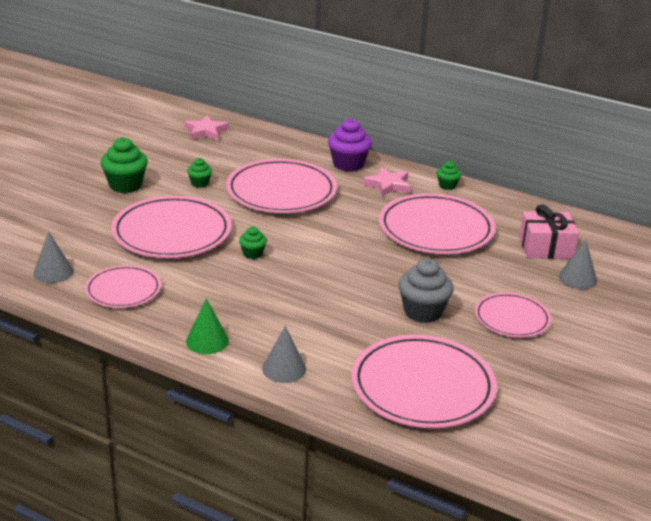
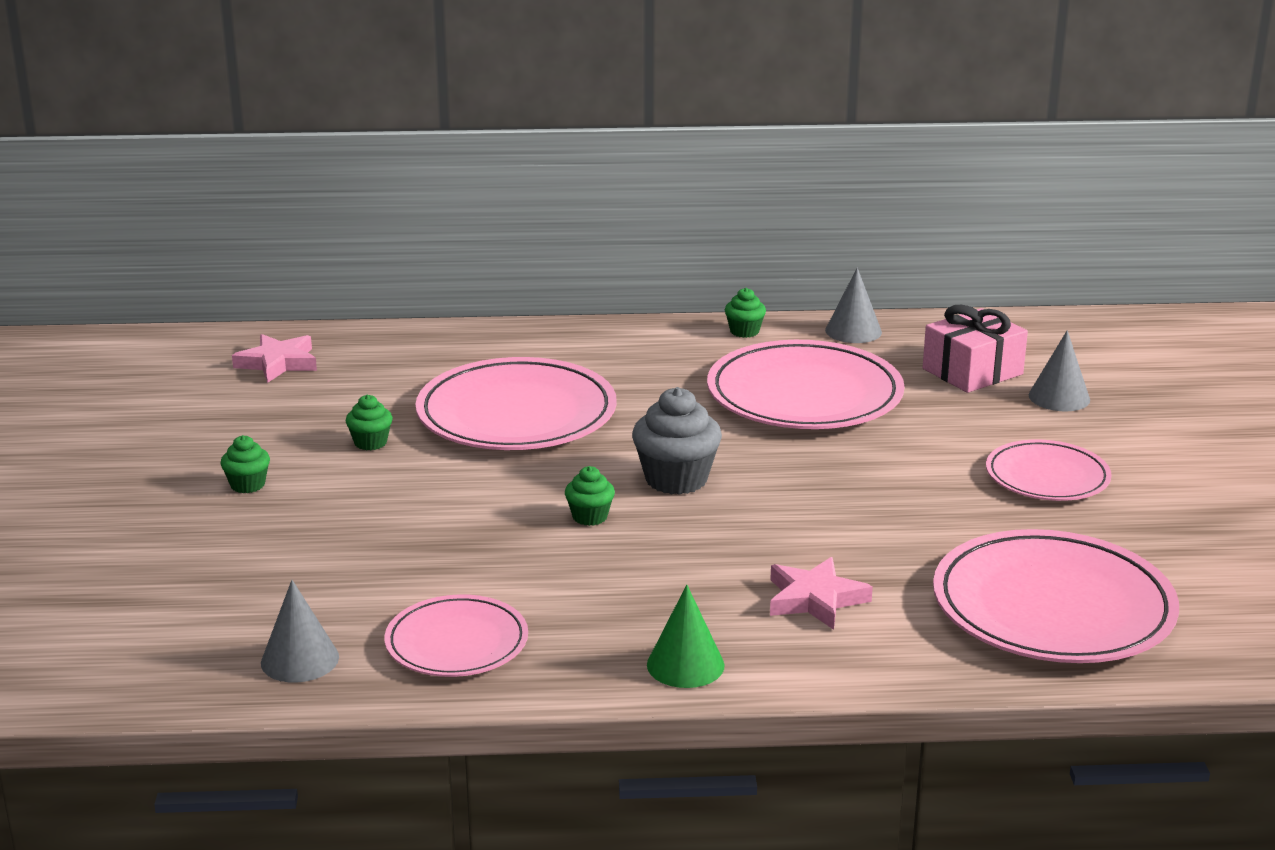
camera: 30 degrees left, 5 degrees down
green cupcake [101,137,148,193] -> green cupcake [221,435,270,493], size x0.54
pink plate [111,196,232,258] -> none
grey cone [262,326,306,383] -> grey cone moved to [825,268,882,343]
purple cupcake [328,118,372,172] -> none
pink star [363,167,411,197] -> pink star moved to [770,557,873,630]
grey cupcake [399,258,454,323] -> grey cupcake moved to [632,387,722,495]

